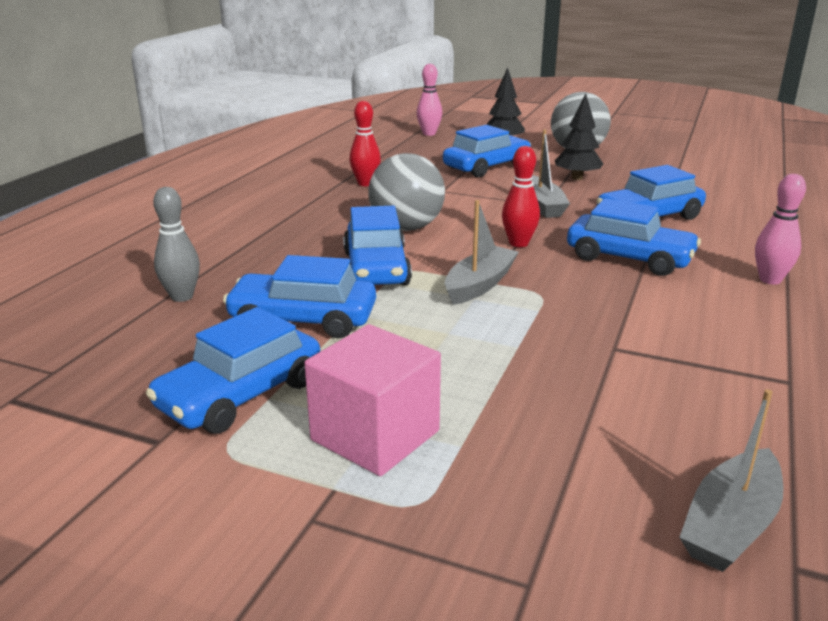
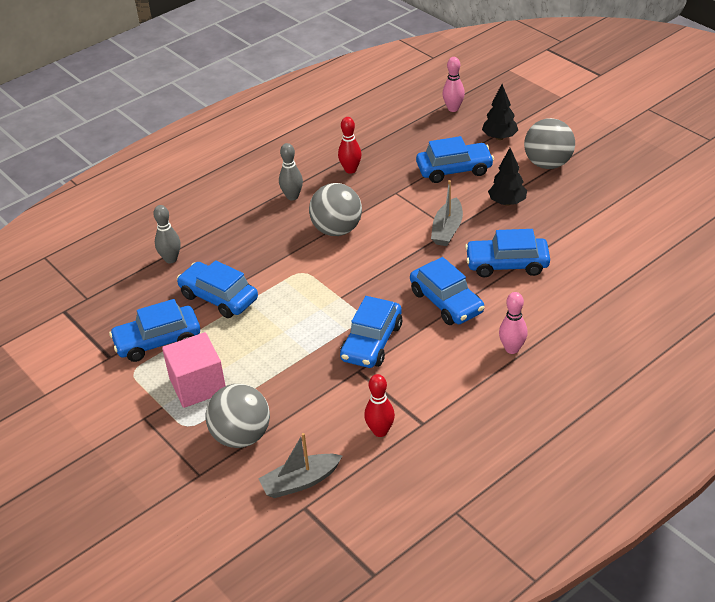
camera: 30 degrees right, 15 degrees up
blue car [343,206,412,285] -> blue car moved to [340,296,402,368]
grey boat [445,200,519,305] -> none
red bowling pin [502,146,540,247] -> red bowling pin moved to [364,374,395,437]
none -> grey ball [205,384,270,448]
none -> grey bowling pin [279,143,303,201]

